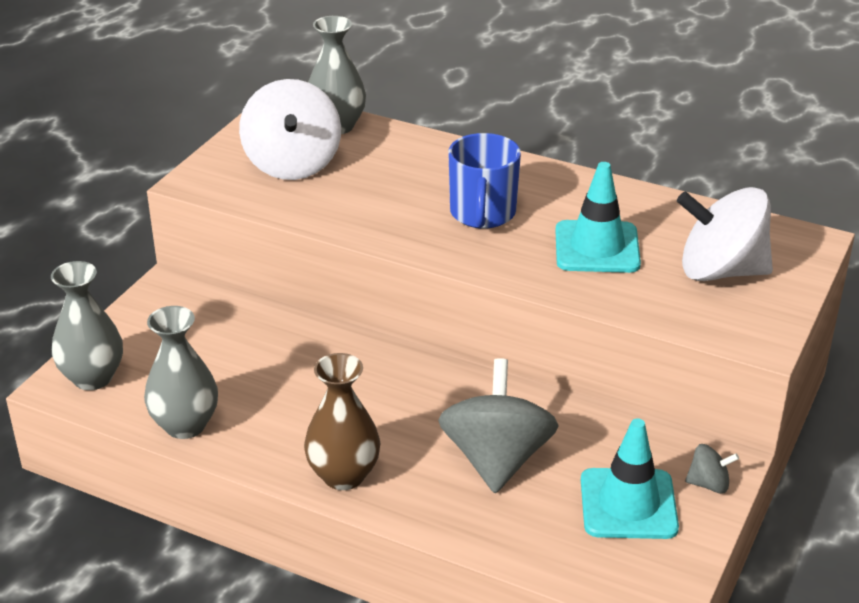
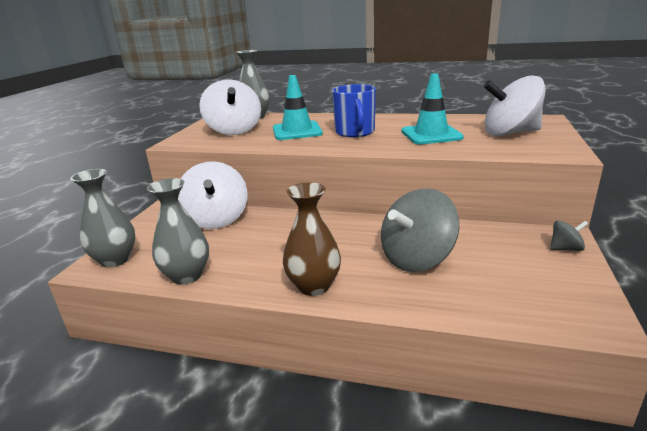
camera: 10 degrees left, 10 degrees down
grey spinning top [438,358,559,493] -> grey spinning top turned 120 degrees counterclockwise [381,189,459,272]
turquoise traffic cone [581,418,679,539] -> turquoise traffic cone moved to [273,75,323,140]
none -> white spinning top [178,162,248,229]

